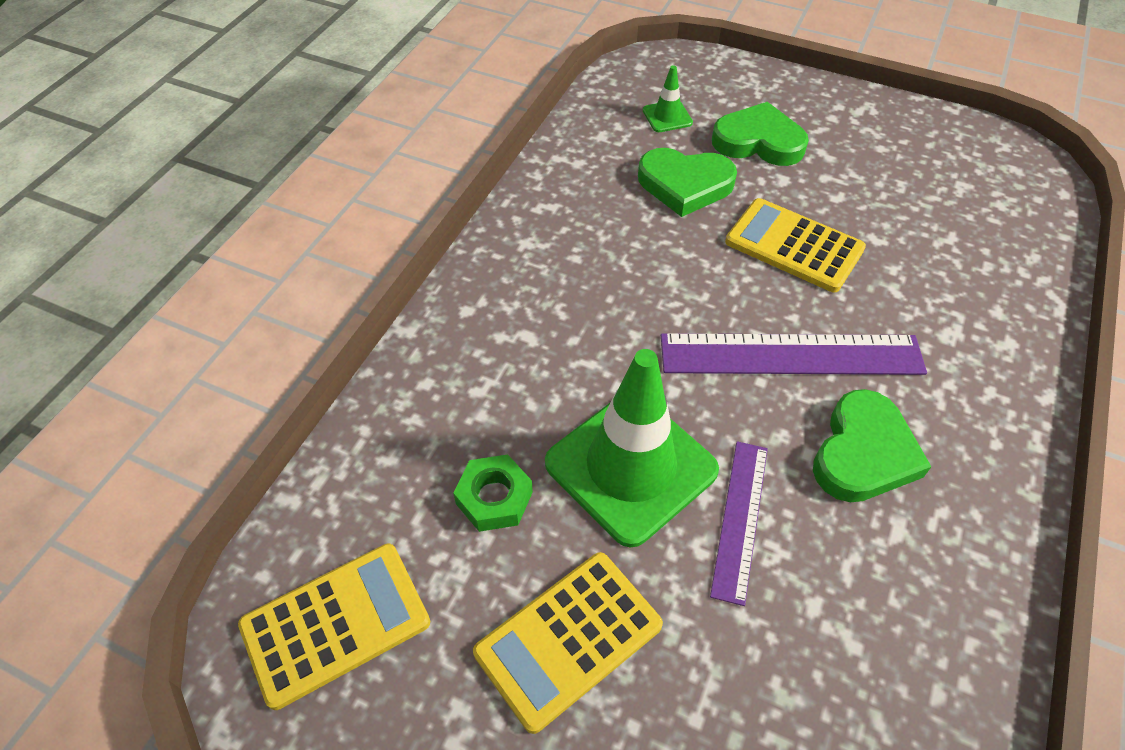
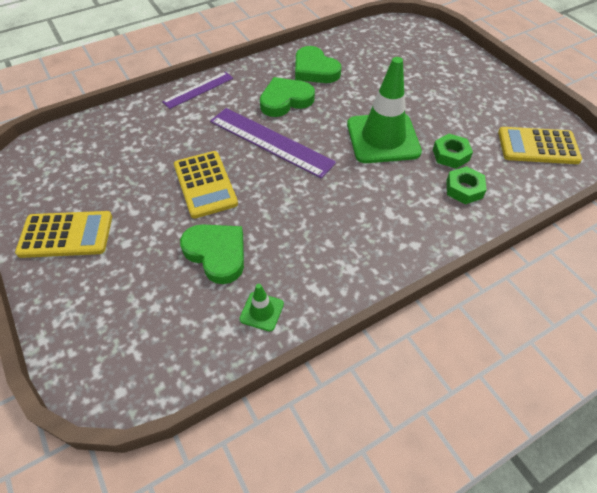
camera: 145 degrees left, 0 degrees up
yellow calculator [473,552,663,734] -> yellow calculator moved to [15,211,112,258]
green traffic cone [643,65,693,132] -> green traffic cone moved to [239,284,284,332]
purple ruler [710,441,768,606] -> purple ruler moved to [162,72,233,109]
green heart [712,102,809,166] -> green heart moved to [295,46,341,83]
none -> green nut [446,166,487,204]

